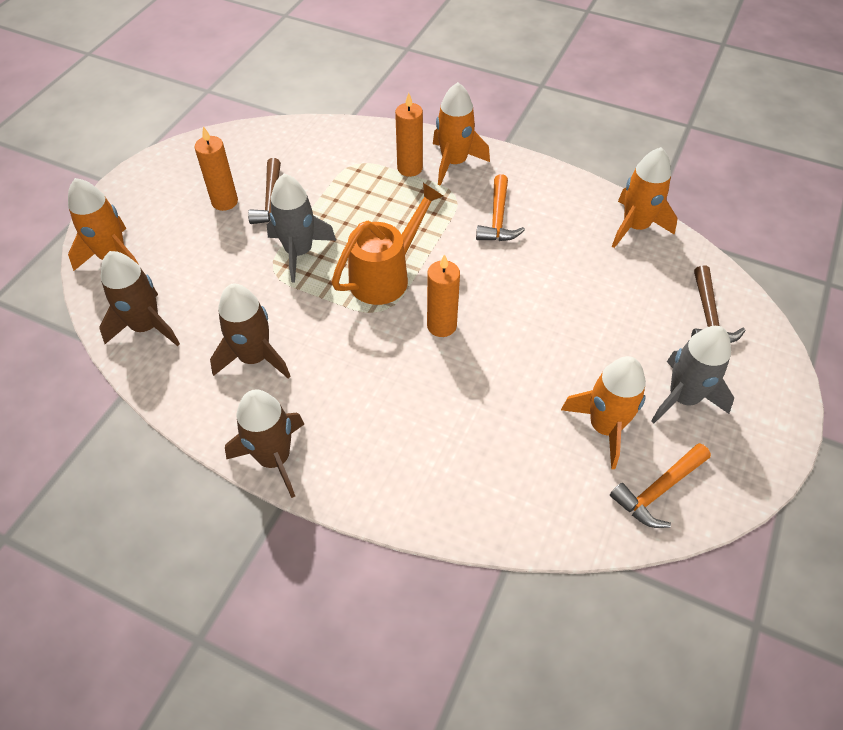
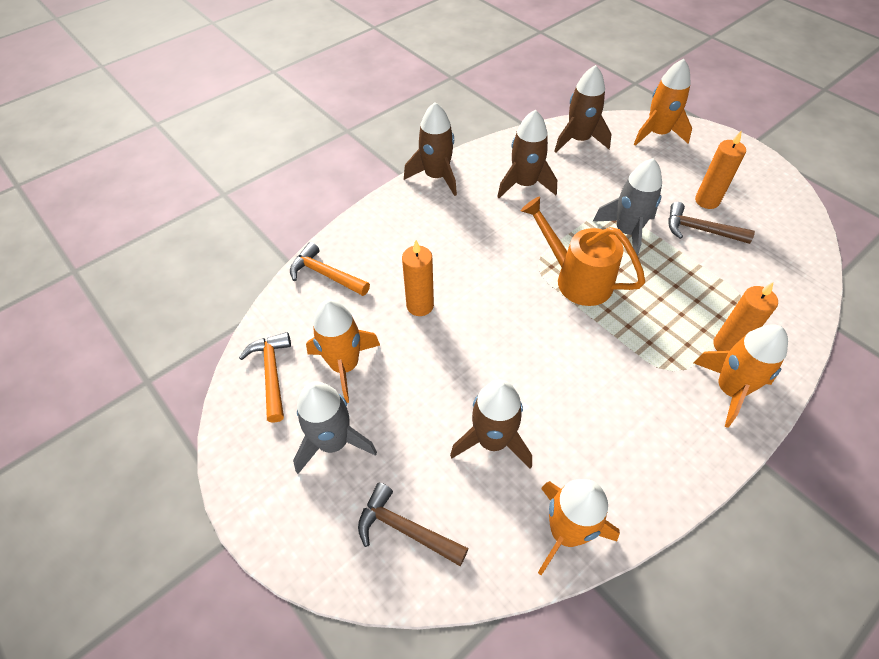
camera: 115 degrees right, 0 degrees up
orange watering can [332,183,443,305] -> orange watering can turned 150 degrees clockwise [521,196,645,306]
orange candle [427,254,460,337] -> orange candle moved to [402,240,434,316]
orange hammer [476,174,525,241] -> orange hammer moved to [290,242,370,296]
none -> brown rocket [450,380,532,469]

